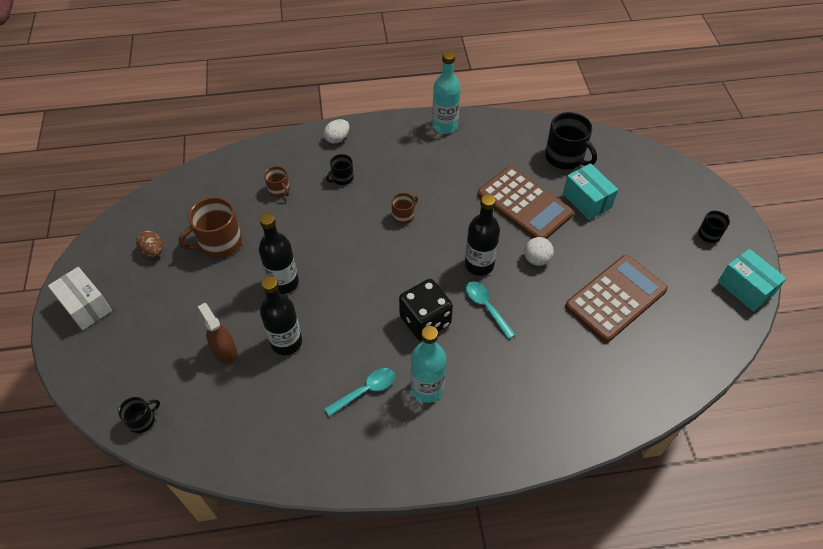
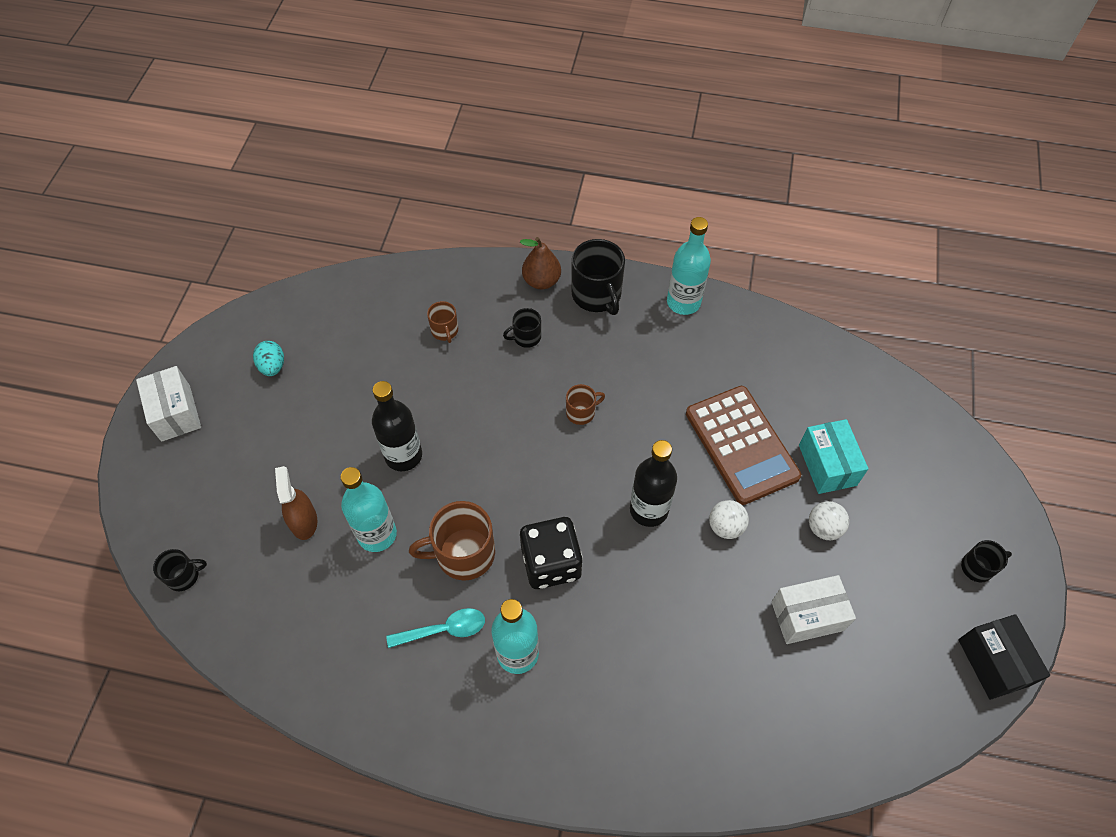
camera: 20 degrees right, 5 degrees up
brown egg [136,230,163,258] -> turquoise egg [253,341,284,376]
brown mug [178,197,242,258] -> brown mug moved to [409,501,495,580]
black bottle [260,276,302,355] -> turquoise bottle [340,467,397,552]
white egg [324,119,349,144] -> brown pear [520,237,561,289]
turquoise spoon [466,281,516,339] -> none
black mug [545,112,597,170] -> black mug moved to [572,239,625,315]
brown calculator [565,255,668,343] -> white box [771,575,856,644]
turquoise box [718,249,787,311] -> black box [958,614,1050,700]
none -> white ball [809,501,849,540]

